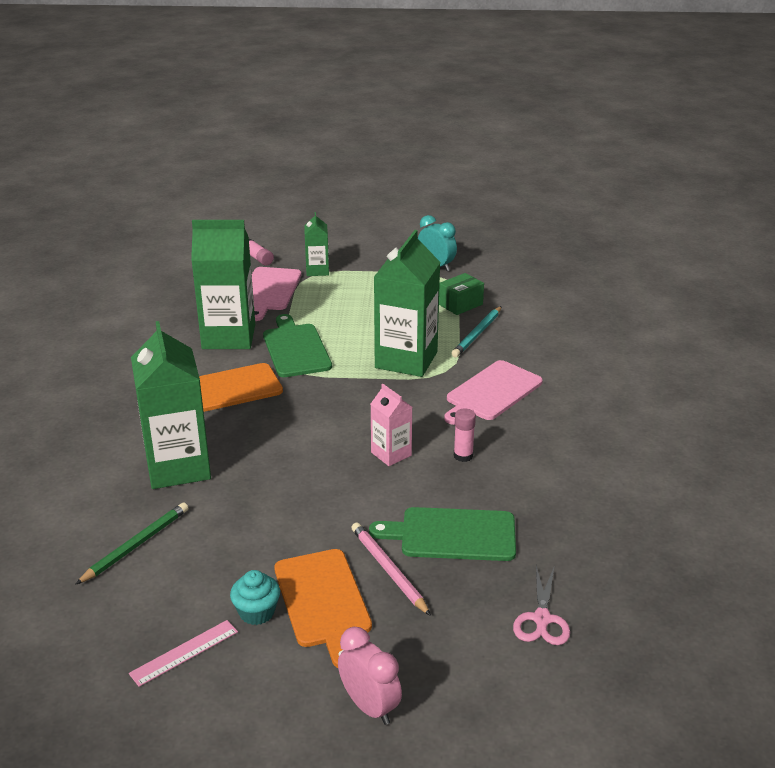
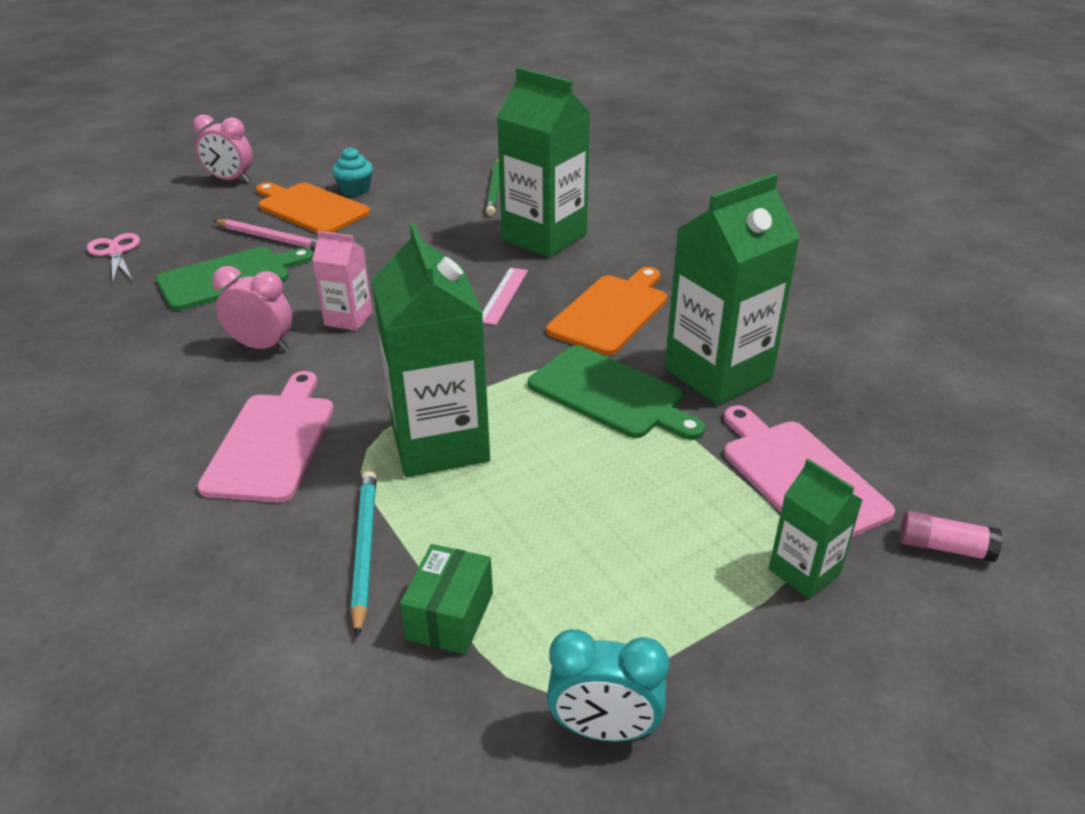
camera: 145 degrees right, 5 degrees up
pink ruler [129,620,238,687] -> pink ruler moved to [482,268,528,325]
pink glue stick [454,408,476,462] -> pink clock [212,266,292,351]

